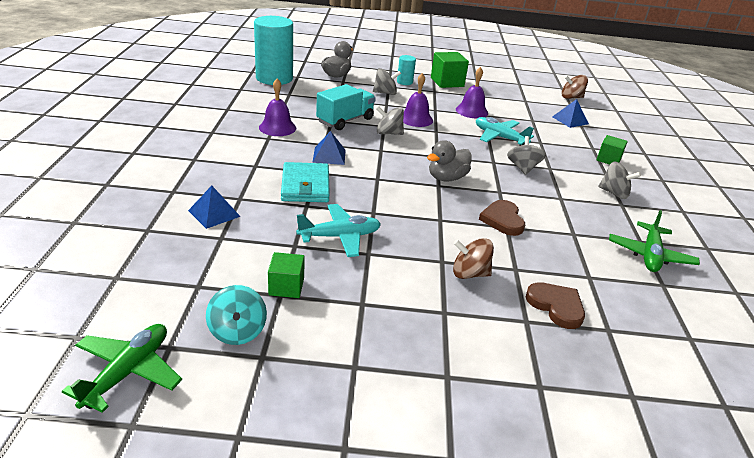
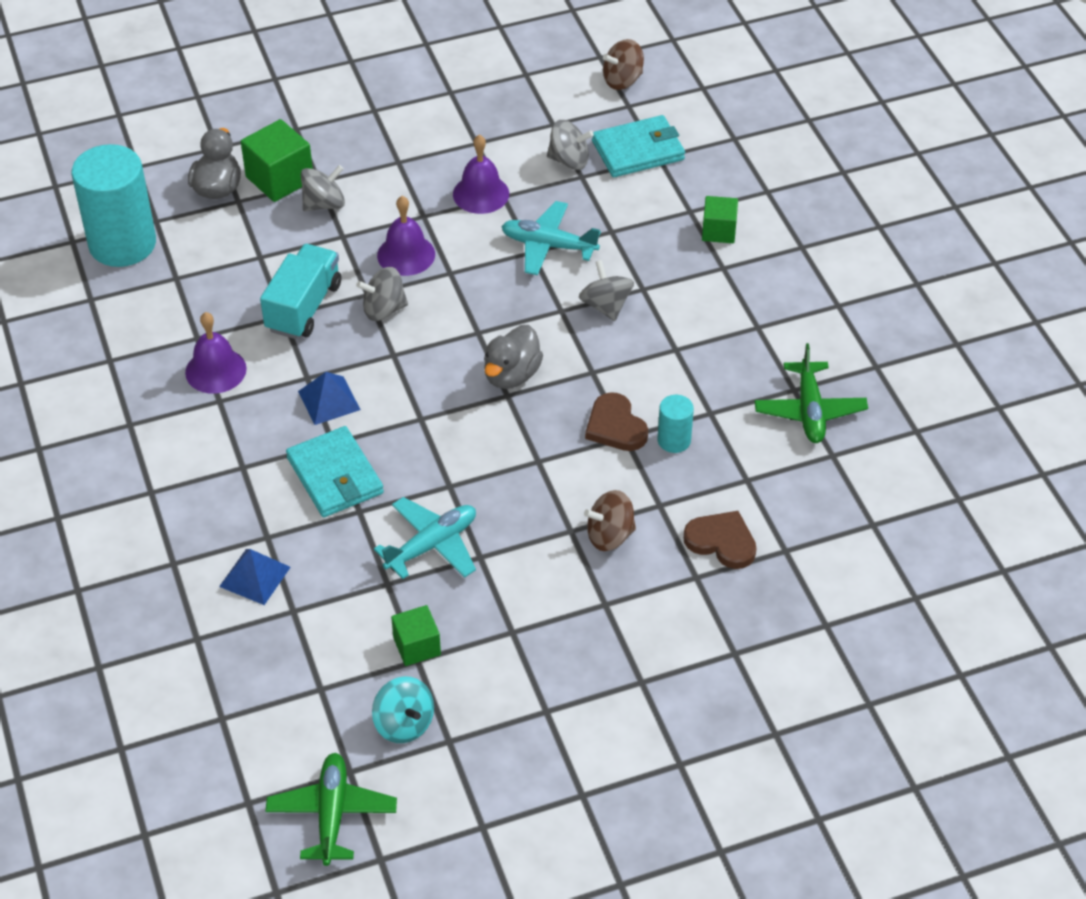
camera: 20 degrees left, 15 degrees up
turquoise cylinder [397,55,416,85] -> turquoise cylinder moved to [658,395,694,453]
green cube [431,52,469,88] -> green cube moved to [241,119,313,202]
blue pyramid [552,99,589,128] -> turquoise wallet [592,115,685,177]
grey spinning top [598,161,641,199] -> grey spinning top moved to [547,120,594,170]

